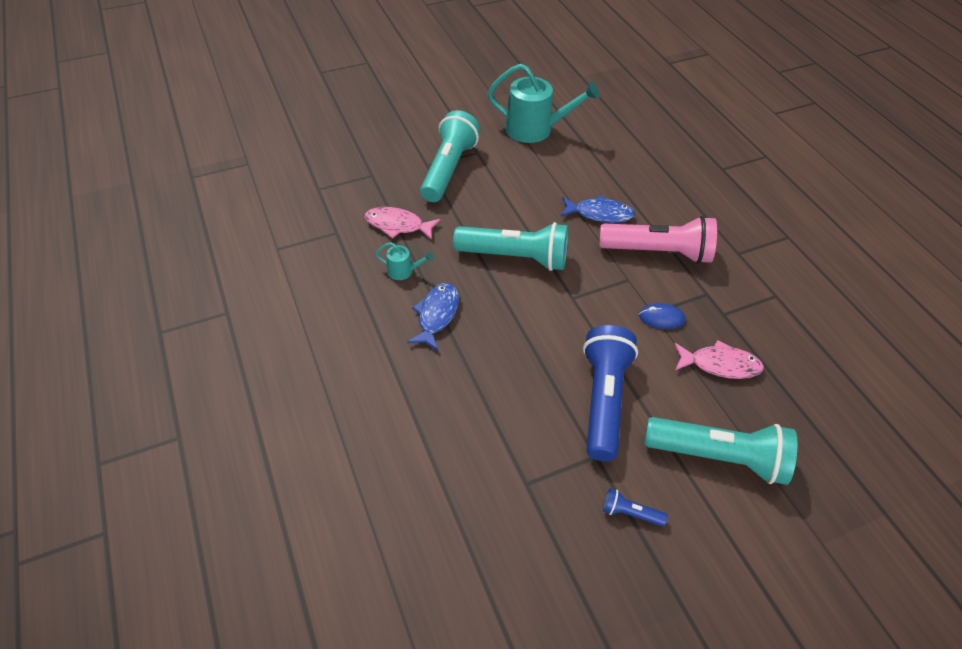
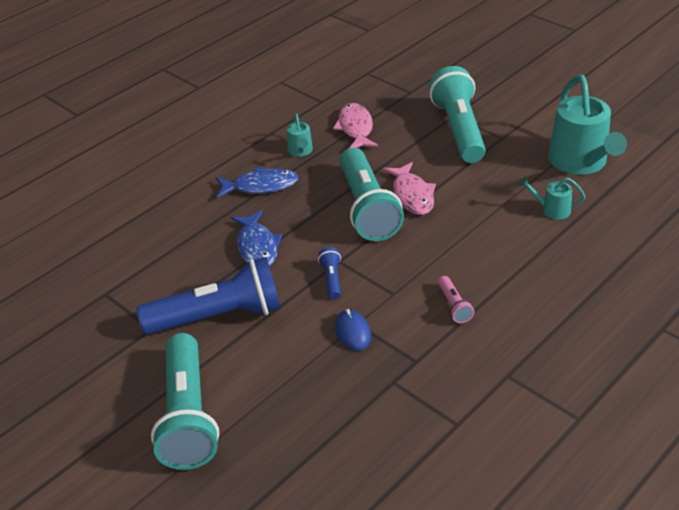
camera: 70 degrees right, 10 degrees down
turquoise flashlight [420,110,480,202] -> turquoise flashlight turned 90 degrees counterclockwise [429,66,486,163]
blue fish [560,195,635,223] -> blue fish moved to [231,210,282,267]
pink flashlight [599,216,717,264] -> pink flashlight [438,276,474,323], size x0.42
blue flashlight [603,488,668,526] -> blue flashlight moved to [318,247,341,299]
pink fish [674,340,764,379] -> pink fish moved to [383,162,436,215]
none -> turquoise watering can [519,177,586,220]

